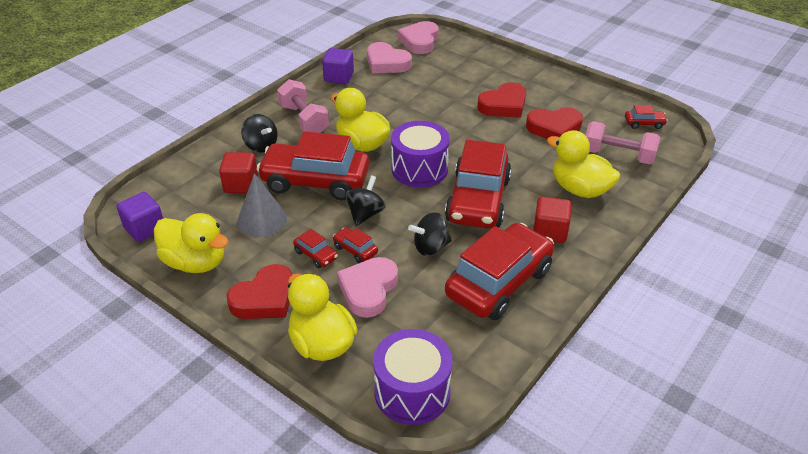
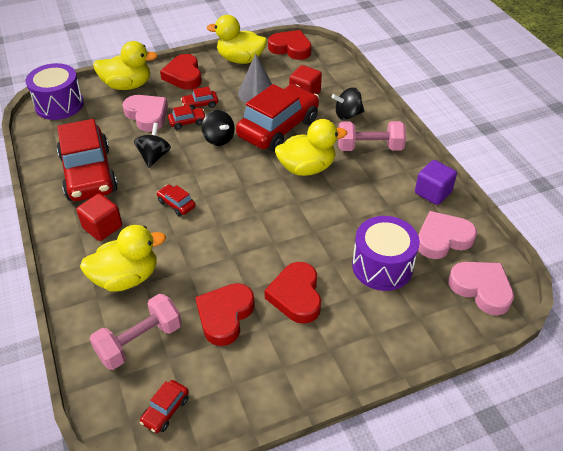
camera: 120 degrees right, 5 degrees up
purple cube [117,192,163,242] -> red heart [268,30,312,60]
yellow duck [154,213,229,273] -> yellow duck turned 45 degrees clockwise [207,15,267,64]
purple drum [391,121,450,187] -> purple drum moved to [352,216,420,291]
red car [445,140,512,228] -> red car [157,184,196,216], size x0.41

